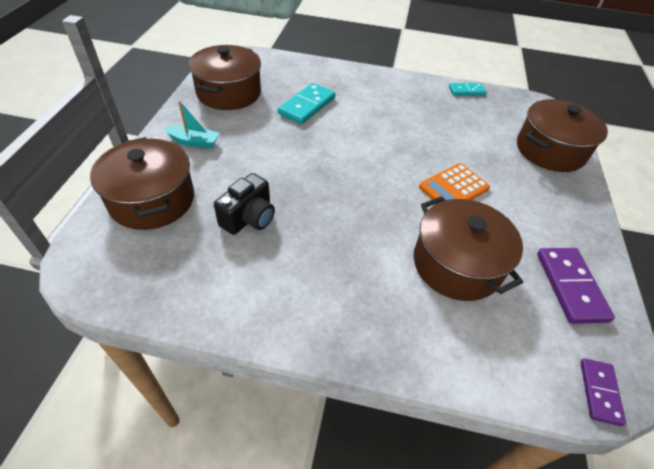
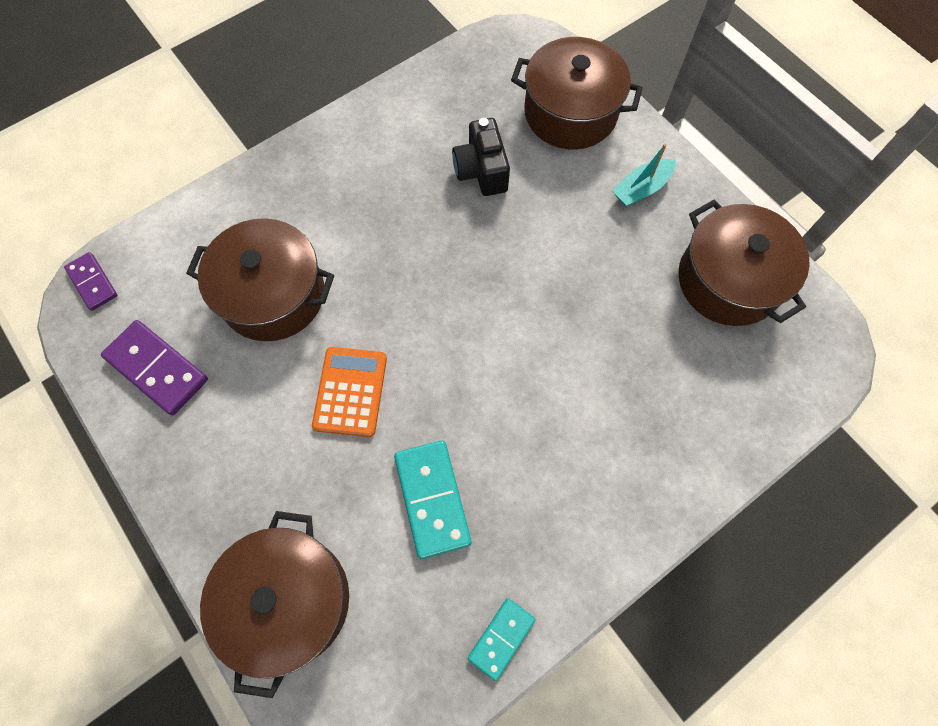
camera: 135 degrees right, 20 degrees up
turquoise domino [278,83,335,124] -> turquoise domino moved to [394,440,471,559]

